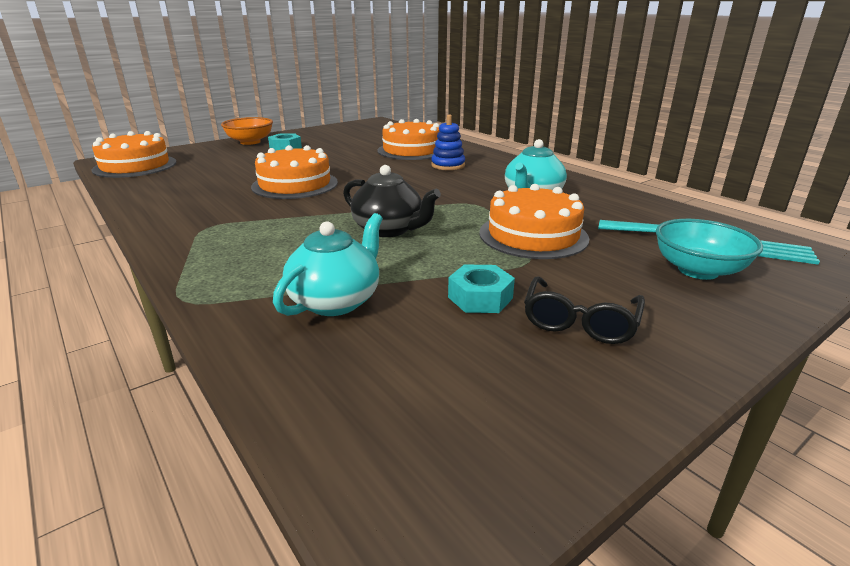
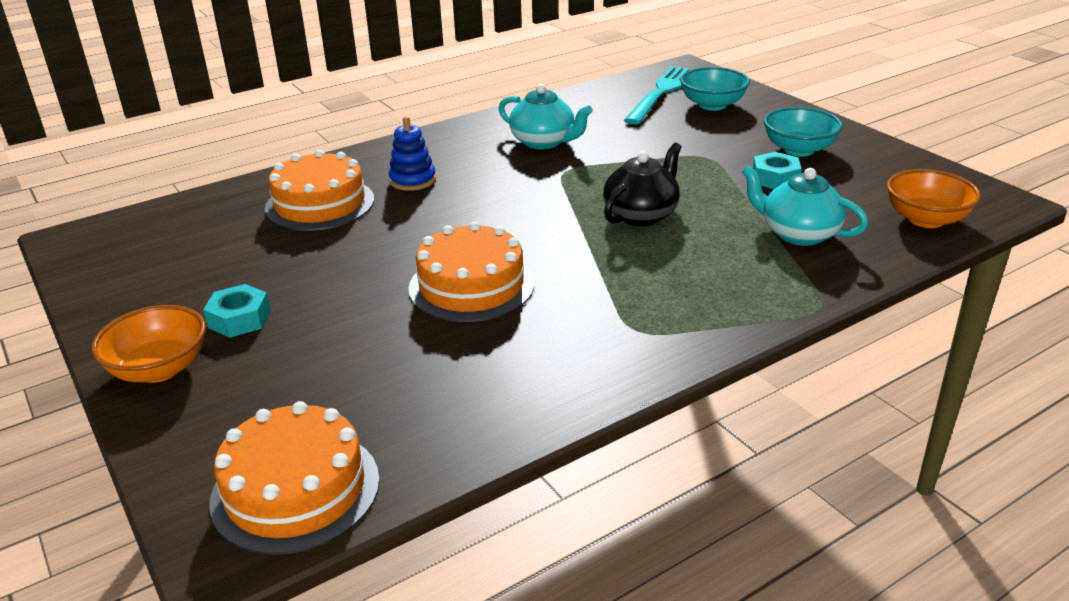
camera: 85 degrees left, 5 degrees up
orange cake [479,184,589,259] -> none
black glasses [524,276,645,344] -> turquoise bowl [764,107,843,156]
none -> orange bowl [887,169,981,228]

